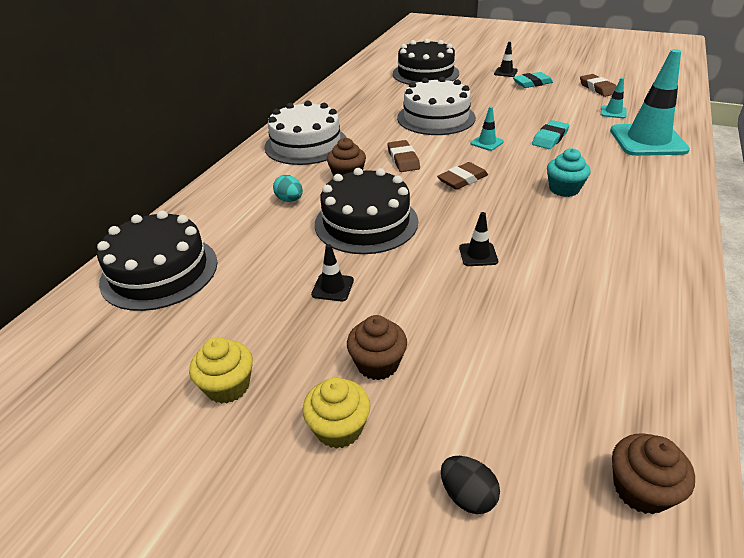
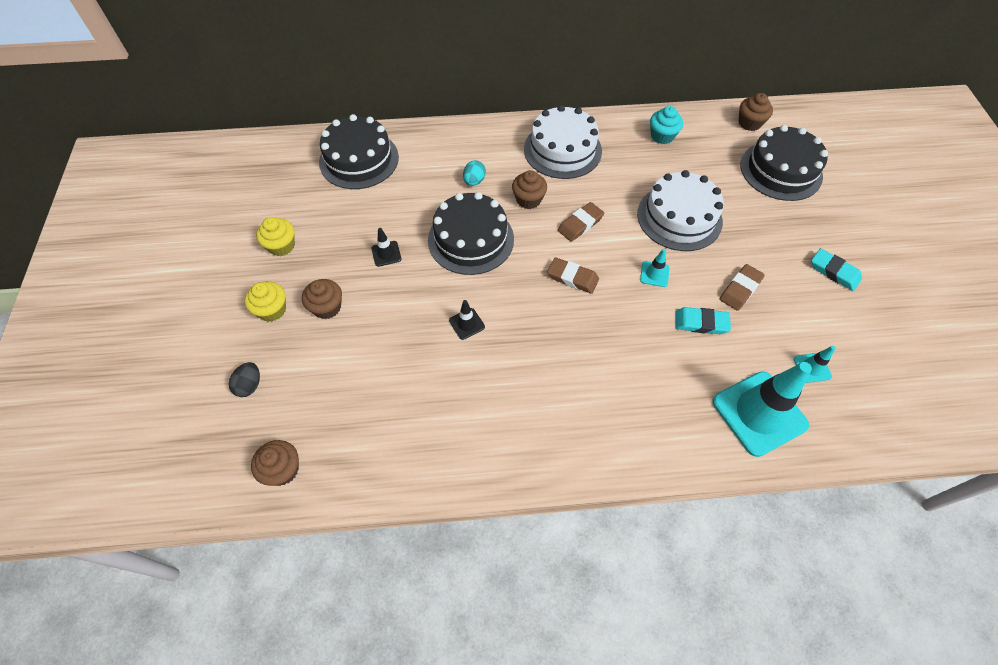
camera: 60 degrees right, 20 degrees up
black traffic cone [494,42,518,77] -> none
turquoise cupcake [547,148,590,197] -> turquoise cupcake moved to [650,106,683,144]
brown eraser [580,74,616,97] -> brown eraser moved to [720,264,765,311]
none -> brown cupcake [739,93,773,131]

